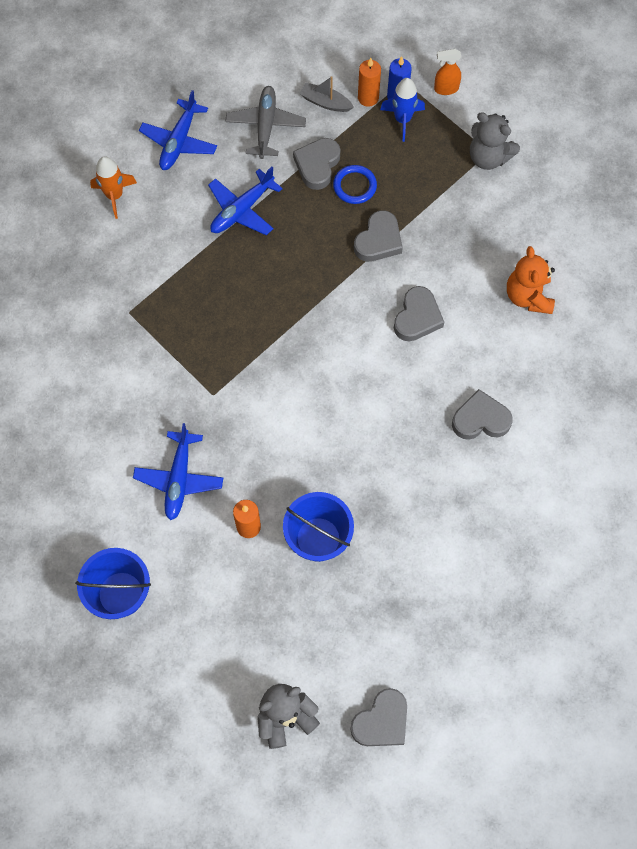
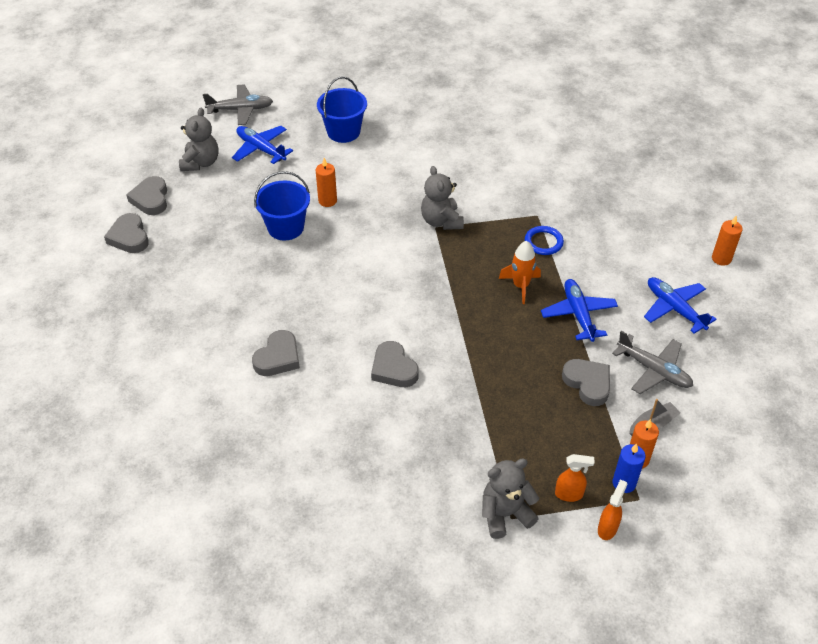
camera: 125 degrees right, 20 degrees down
orange rocket [90,156,137,219] -> orange rocket moved to [499,241,541,304]
blue plane [133,423,223,520] -> blue plane moved to [232,126,293,164]
blue ring [333,165,377,204] -> blue ring moved to [525,226,564,255]
grey heart [354,210,403,262] -> grey heart moved to [104,213,149,253]
blue rocket [380,78,425,142] -> none
orange teddy bear [507,246,555,314] -> none
none -> grey plane [203,84,273,125]
none -> grey teddy bear [421,166,464,230]
none -> orange spray bottle [555,454,595,502]
none -> orange candle [712,216,743,266]

